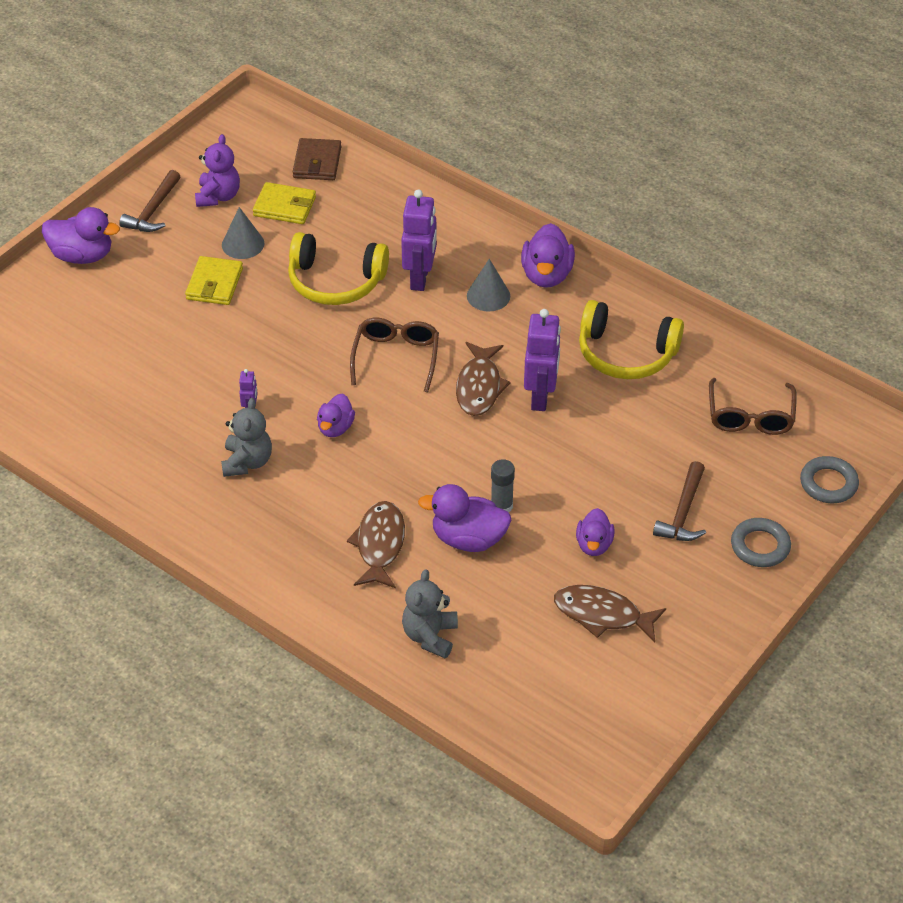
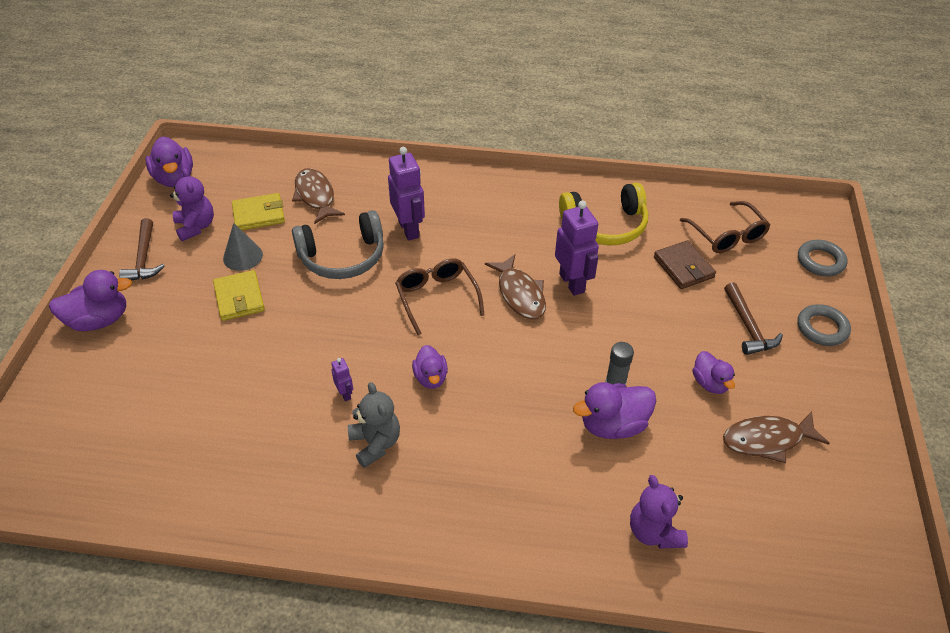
camera: 30 degrees left, 0 degrees up
yellow headphones [288,232,389,305] -> grey headphones [292,210,384,279]
brown wallet [293,138,341,180] -> brown wallet moved to [654,240,716,289]
brown fish [347,501,405,588] -> brown fish moved to [292,168,345,224]
grey teddy bear [402,569,458,658] -> purple teddy bear [630,475,688,549]
grey cone [467,259,510,312] -> none
purple duck [521,223,575,288] -> purple duck moved to [145,136,193,187]

